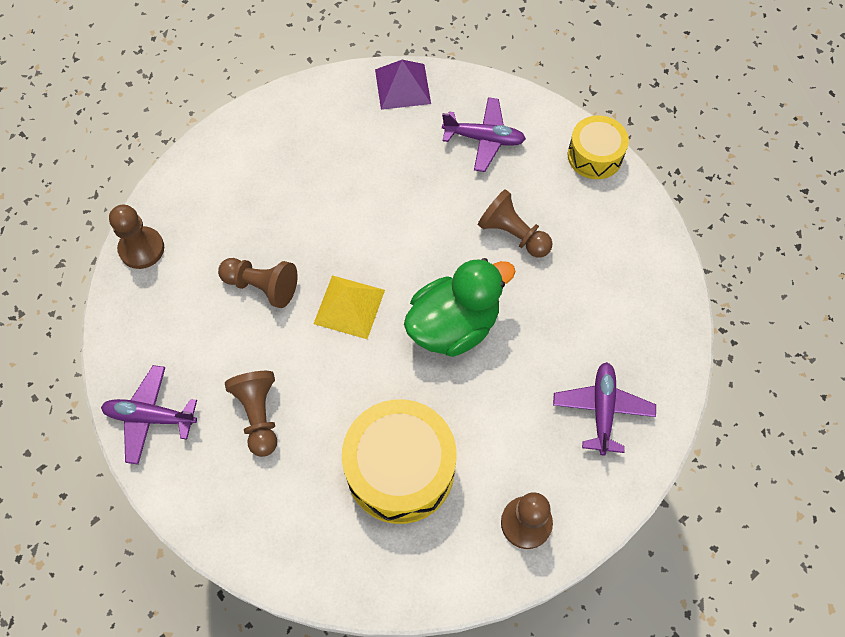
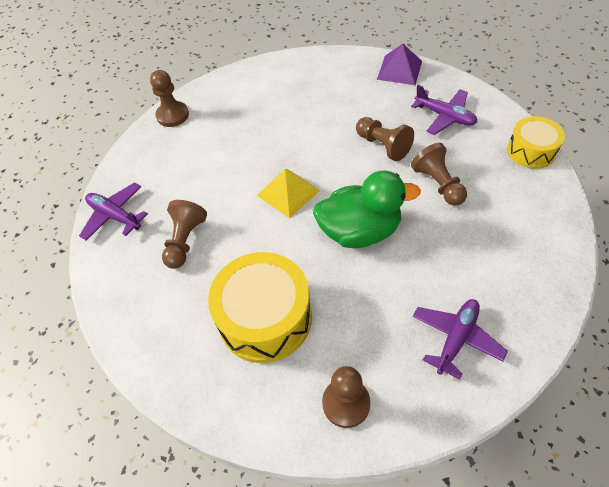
camera: 30 degrees right, 10 degrees down
brown pawn [218,258,298,308] -> brown pawn moved to [356,117,414,161]

